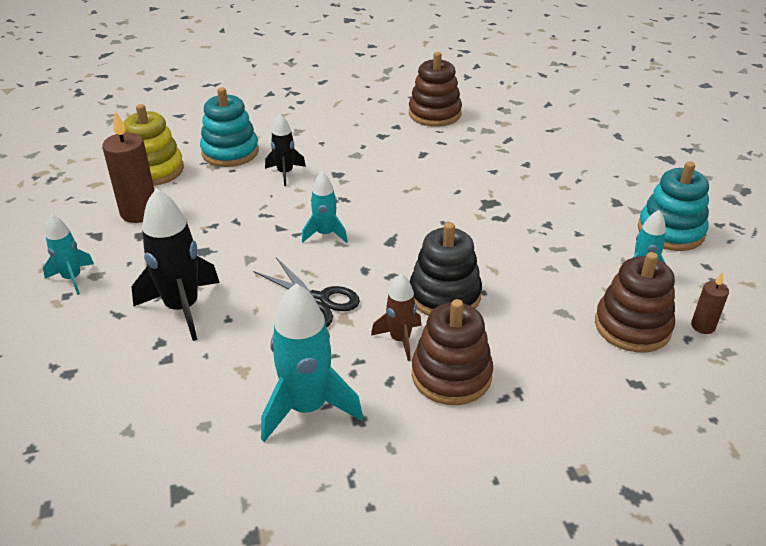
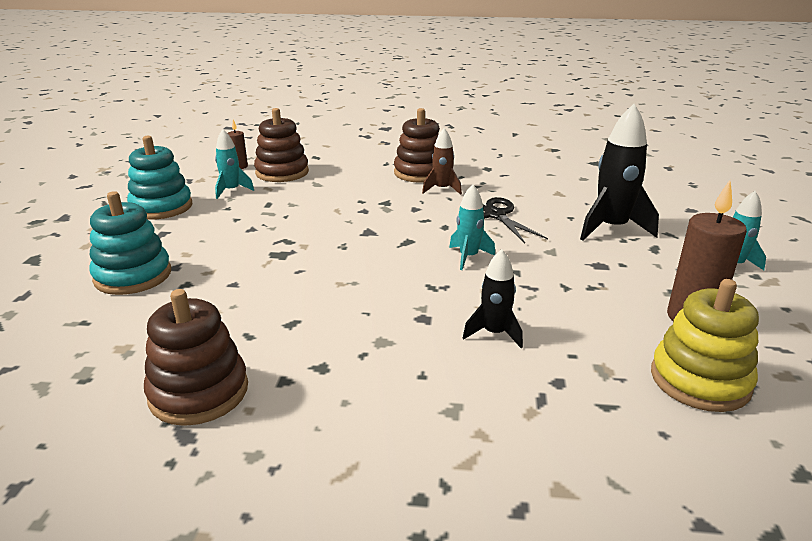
camera: 160 degrees left, 10 degrees down
turquoise stacking toy [200,87,259,167] -> turquoise stacking toy moved to [89,191,171,295]
turquoise rocket [261,283,363,442] -> none
black stacking toy [410,222,482,316] -> none

